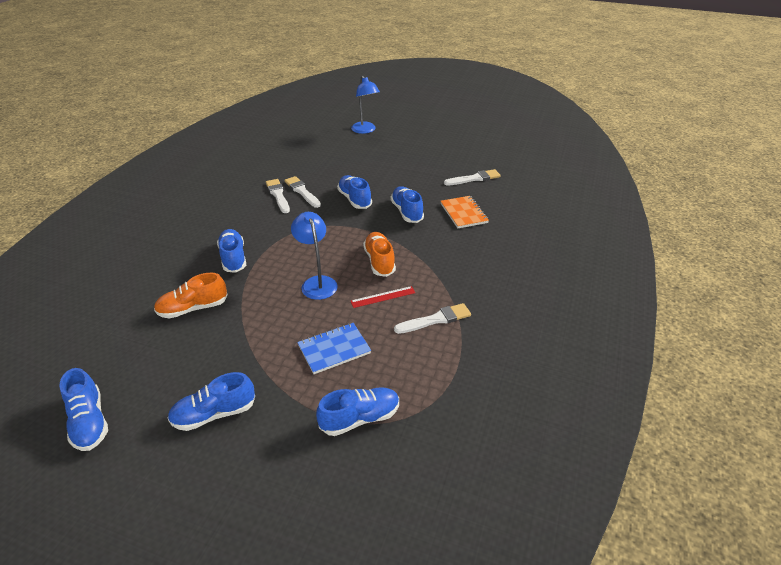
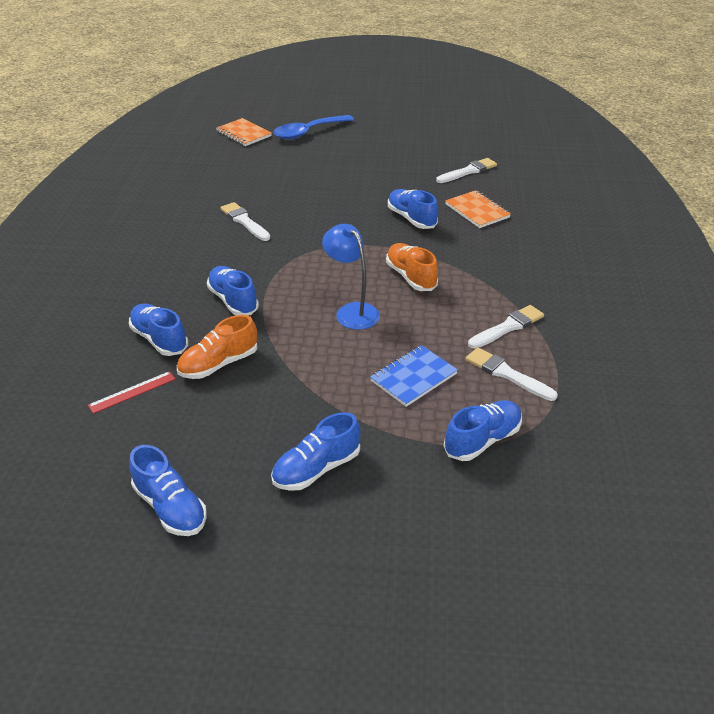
camera: 15 degrees left, 0 degrees up
white brush [284,176,321,208] -> white brush moved to [466,347,558,401]
blue shoe [337,175,372,209] -> blue shoe moved to [129,304,188,356]
blue lamp [351,75,380,134] -> blue spoon [273,115,354,139]
red ruler [351,286,416,308] -> red ruler moved to [88,371,176,414]
none -> orange notebook [216,118,272,146]

